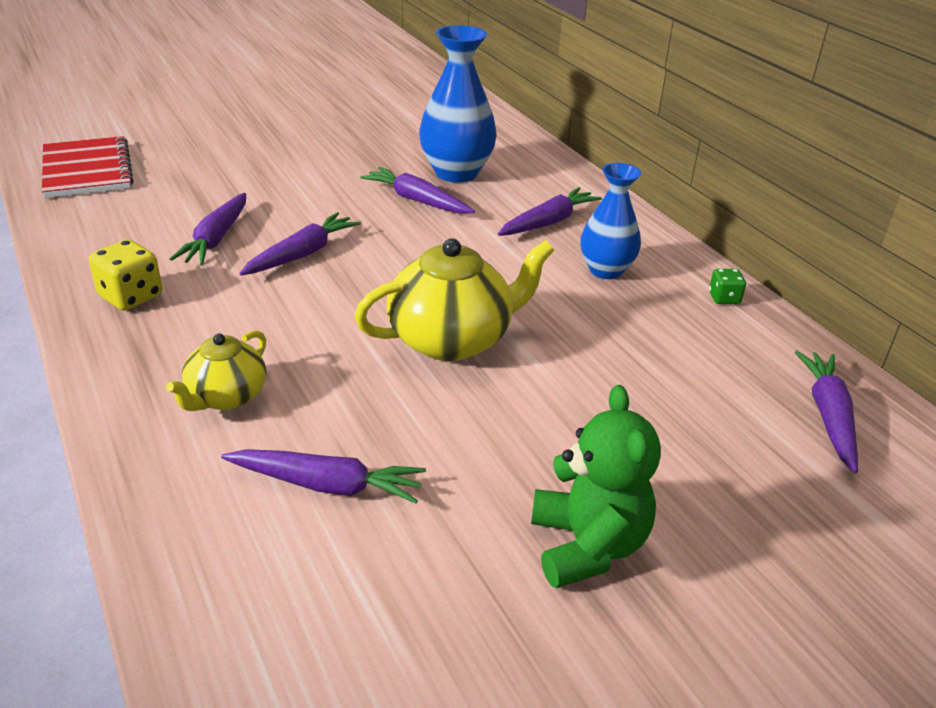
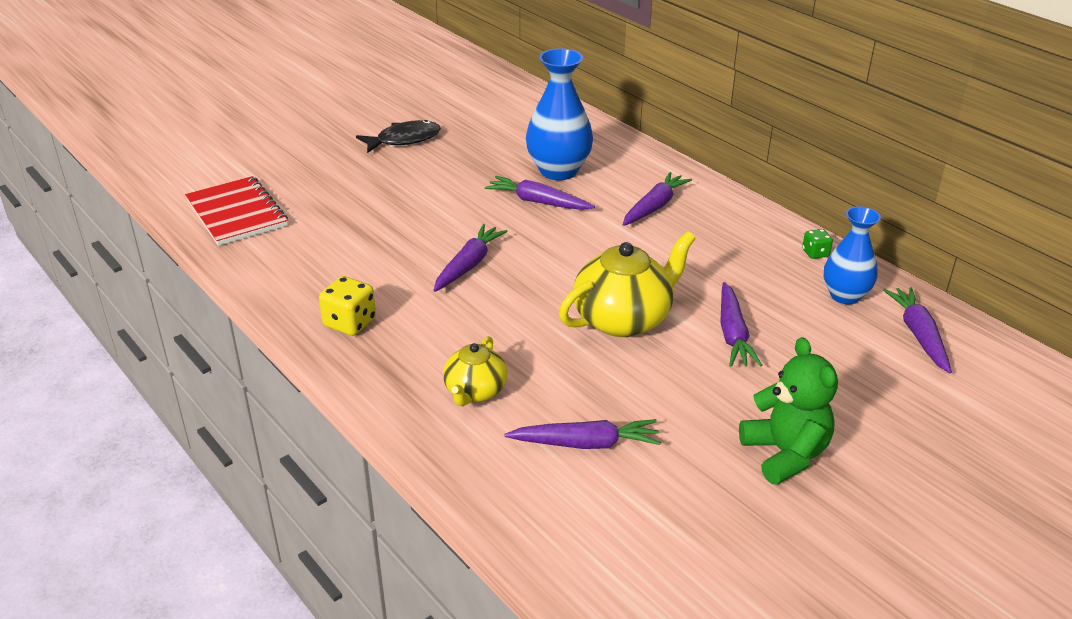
camera: 10 degrees left, 0 degrees up
purple carrot [169,193,246,265] -> purple carrot moved to [720,282,762,367]
blue vase [581,163,641,279] -> blue vase moved to [824,206,881,304]
none -> black fish [356,120,441,153]

